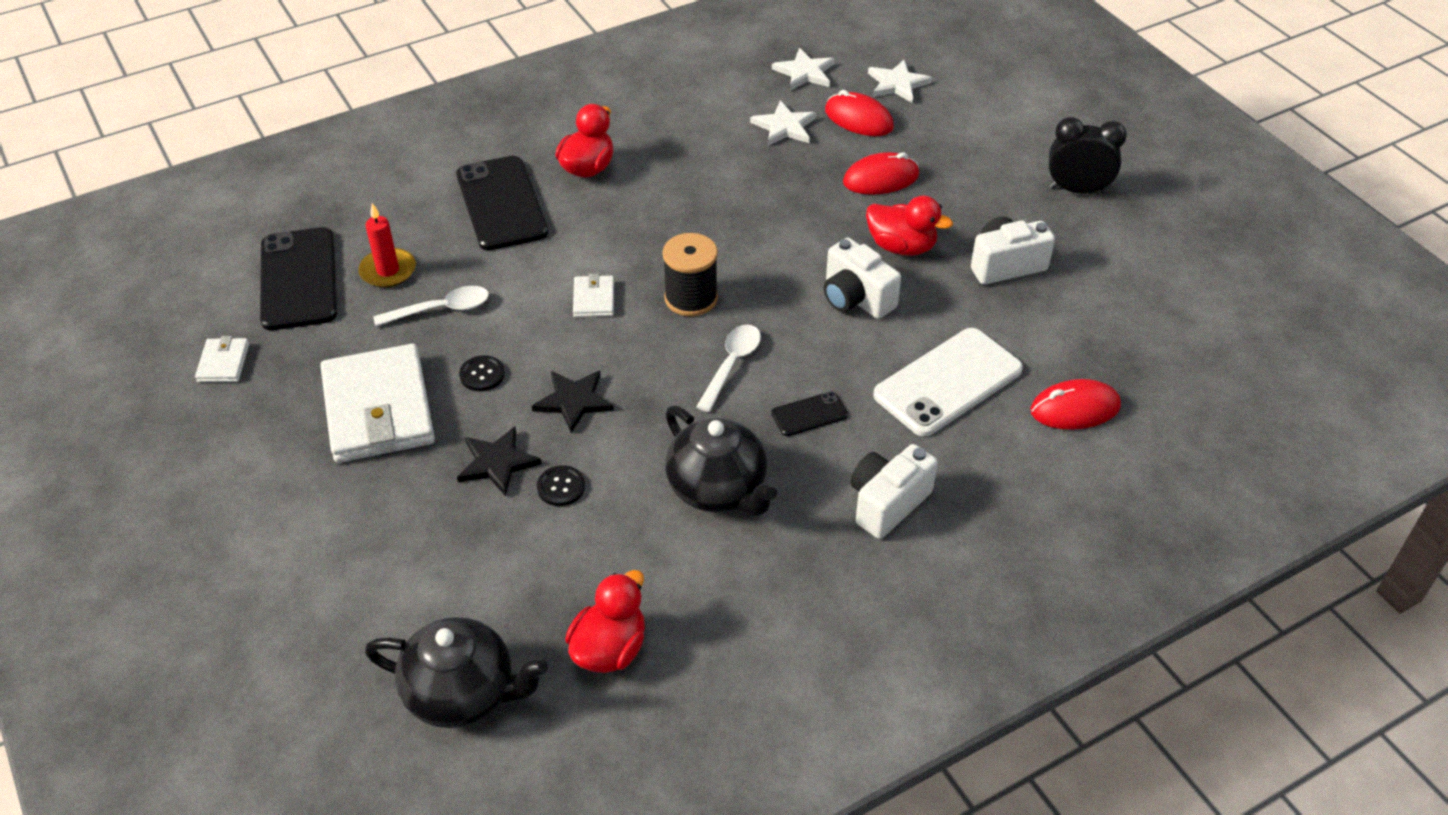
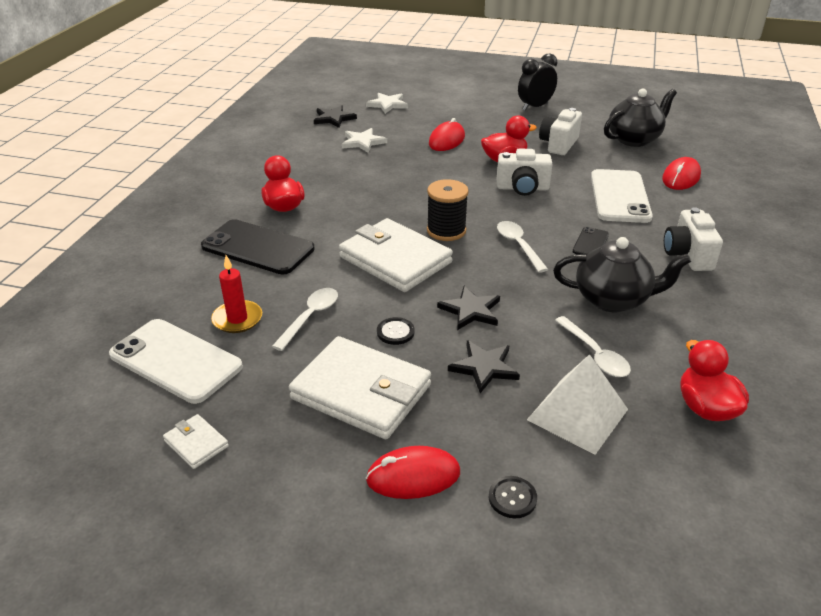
camera: 45 degrees left, 10 degrees down
black phone [260,227,337,330] -> white phone [109,319,243,404]
black teapot [365,617,548,728] -> black teapot moved to [604,89,677,147]
black button [537,465,585,506] -> black button moved to [489,476,537,518]
white wallet [573,274,614,317] -> white wallet [339,218,453,292], size x2.28
white star [772,48,835,90] -> black star [314,105,357,128]
red mouse [825,90,894,136] -> red mouse moved to [366,446,460,499]
none -> white pyramid [527,354,628,455]
none -> white spoon [555,316,631,377]

